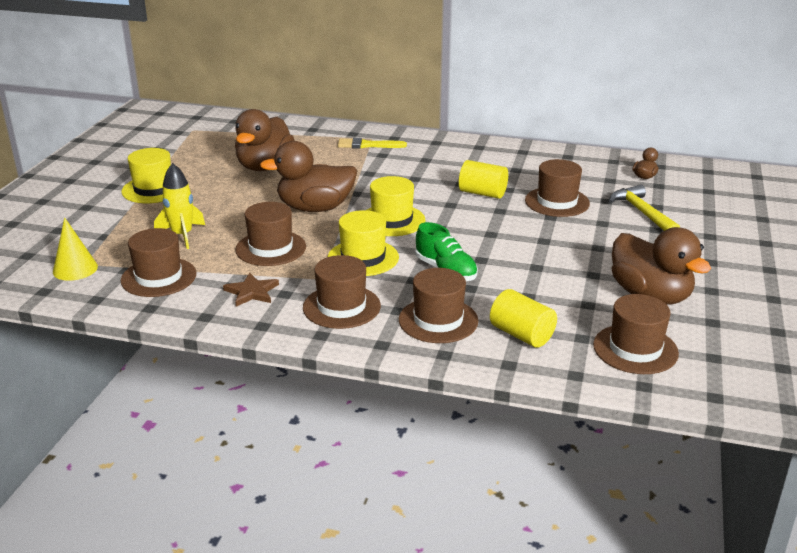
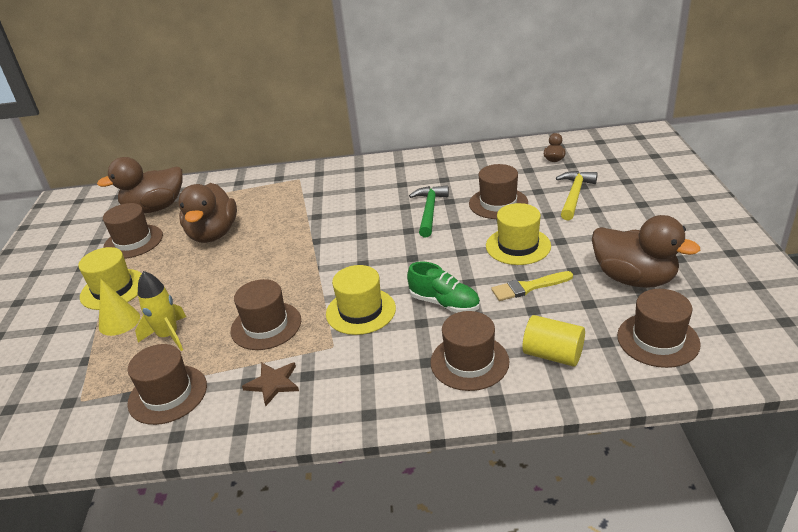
camera: 15 degrees left, 5 degrees up
yellow cone [53,217,98,281] -> yellow cone moved to [99,279,140,336]
brown duck [260,141,357,212] -> brown duck moved to [97,157,182,213]
brown hat [303,255,381,329] -> brown hat moved to [103,203,163,259]
yellow brush [338,138,407,149] -> yellow brush moved to [491,271,573,301]
yellow hat [366,176,425,236] -> yellow hat moved to [486,203,551,265]
yellow cylinder [459,160,508,199] -> green hammer [409,185,449,237]
yellow hammer [609,185,680,231] -> yellow hammer turned 60 degrees clockwise [556,171,597,220]

